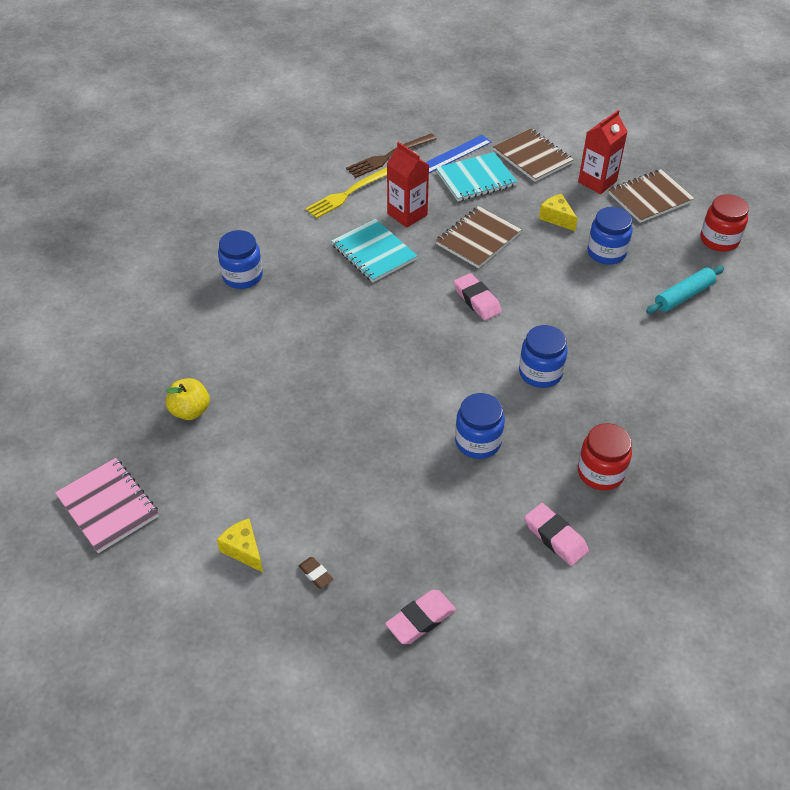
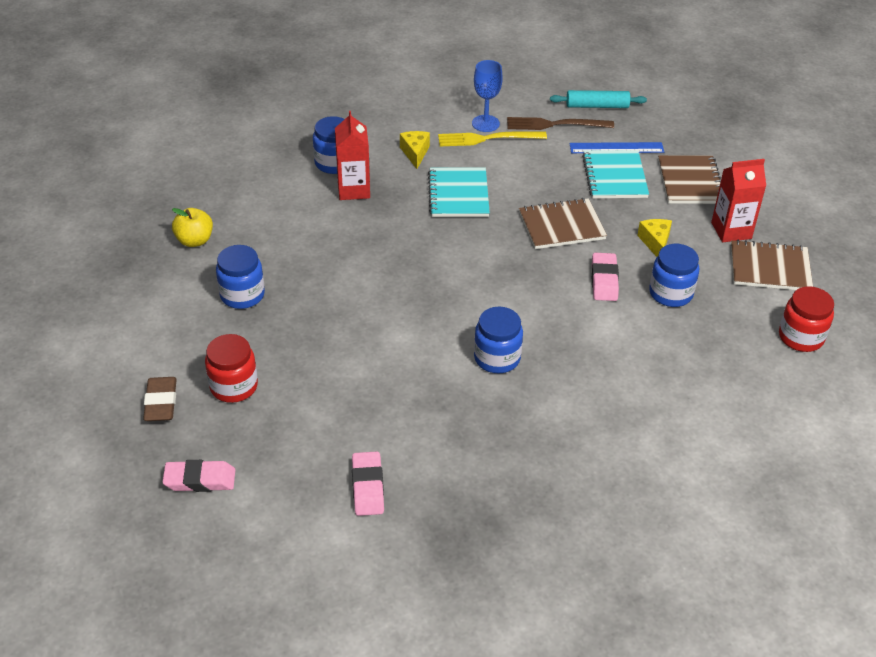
camera: 35 degrees right, 5 degrees down
pink notebook [55,458,159,553] -> none
yellow cheese [217,519,263,572] -> yellow cheese moved to [400,131,430,169]
brown eraser [298,557,334,589] -> brown eraser [143,377,177,421], size x1.74
red carton [387,142,429,228] -> red carton moved to [335,111,370,200]
turquoise notebook [436,152,517,201] -> turquoise notebook turned 75 degrees clockwise [582,150,649,198]
pink eraser [454,273,502,320] -> pink eraser moved to [592,253,619,301]
blue jar [455,393,505,459] -> blue jar moved to [216,245,265,309]
red jar [578,423,632,490] -> red jar moved to [205,334,258,403]
turquoise rolling pin [646,266,724,314] -> turquoise rolling pin moved to [550,90,647,108]
none -> blue goblet [472,60,503,132]

